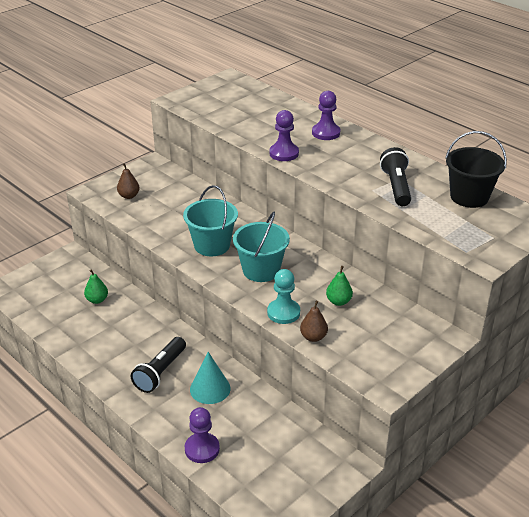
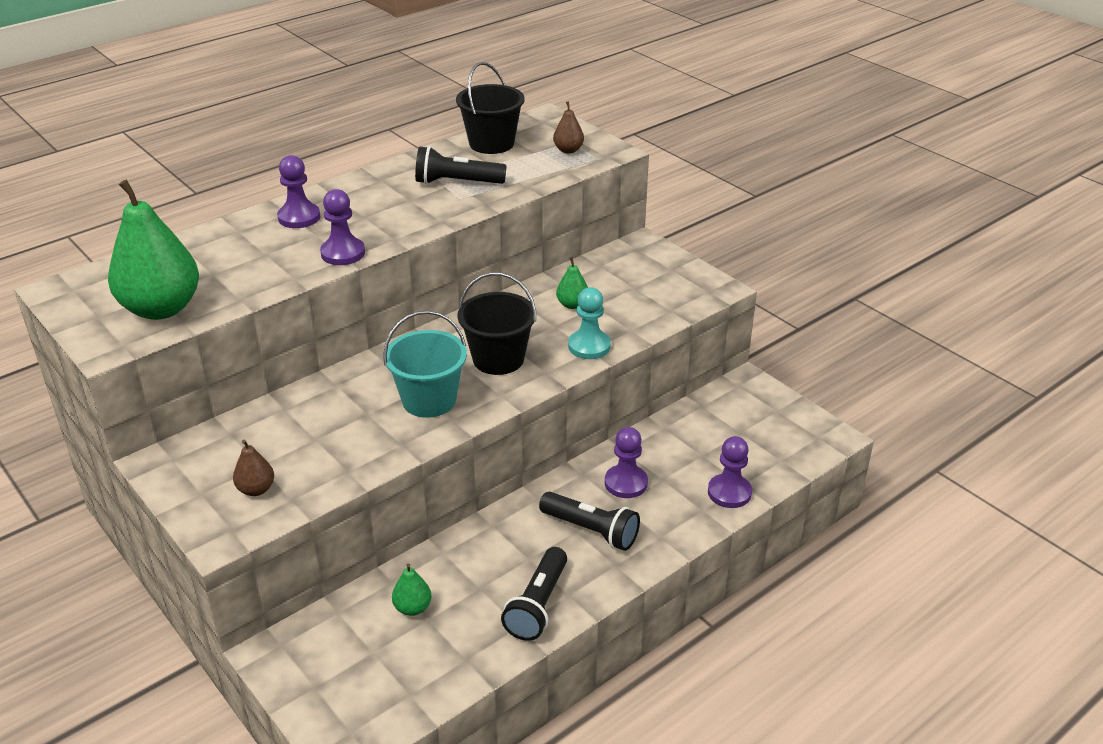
camera: 85 degrees left, 0 degrees up
turquoise cone [190,352,231,404] -> purple pawn [605,427,648,498]
turquoise bucket [233,212,290,282] -> black bucket [458,272,536,375]
brown pear [300,301,328,342] -> brown pear moved to [553,101,584,153]
none -> green pear [108,180,199,320]
none -> black flashlight [501,547,567,641]

